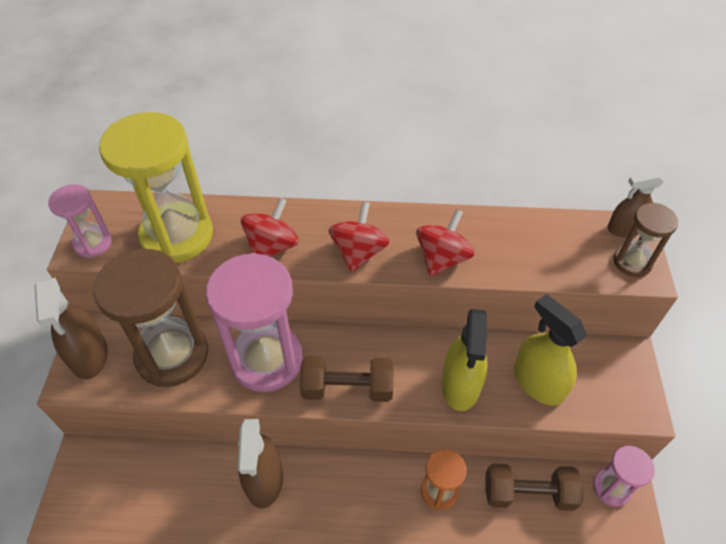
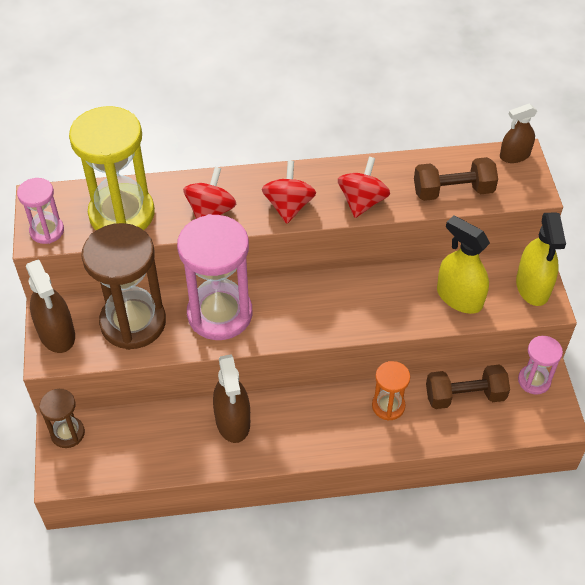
camera: 10 degrees left, 0 degrees up
brown dumbbell [300,356,394,402] -> brown dumbbell moved to [414,157,498,201]
yellow spray bottle [442,309,488,411] -> yellow spray bottle moved to [516,212,566,306]
brown hourglass [613,203,678,277] -> brown hourglass moved to [39,389,85,448]

